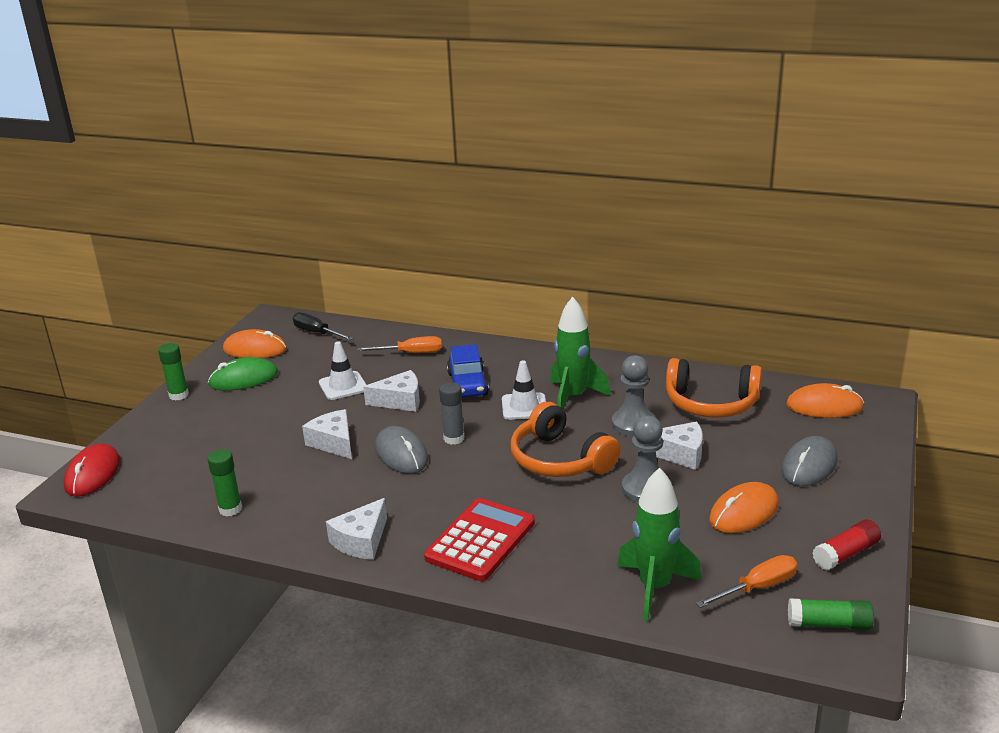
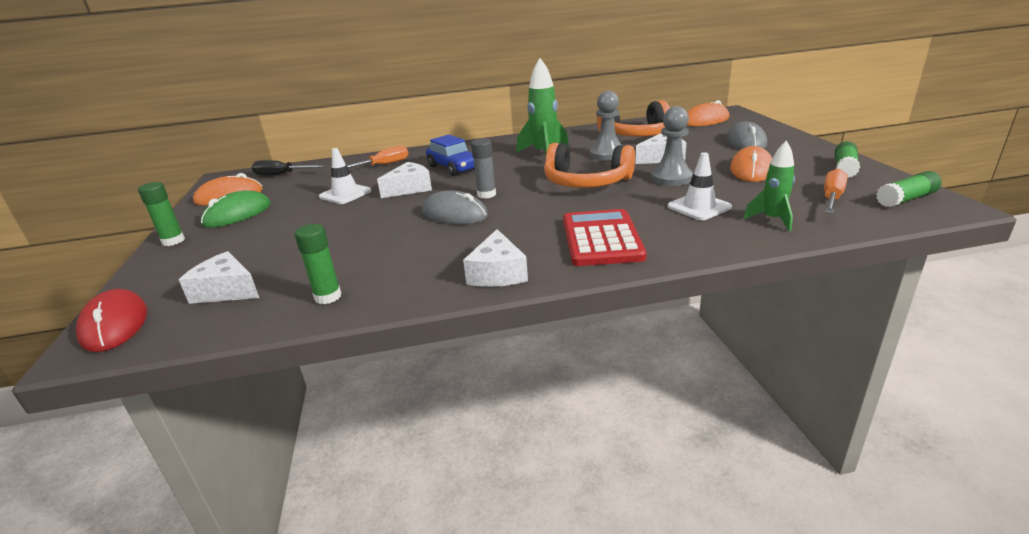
camera: 30 degrees left, 0 degrees up
white cheese [302,409,352,459] -> white cheese moved to [179,251,259,304]
white traffic cone [502,360,546,420] -> white traffic cone moved to [668,152,732,220]
green rocket [617,467,702,621] -> green rocket [743,141,795,231], size x0.62
red glue stick [813,520,881,570] -> green glue stick [835,141,860,178]

